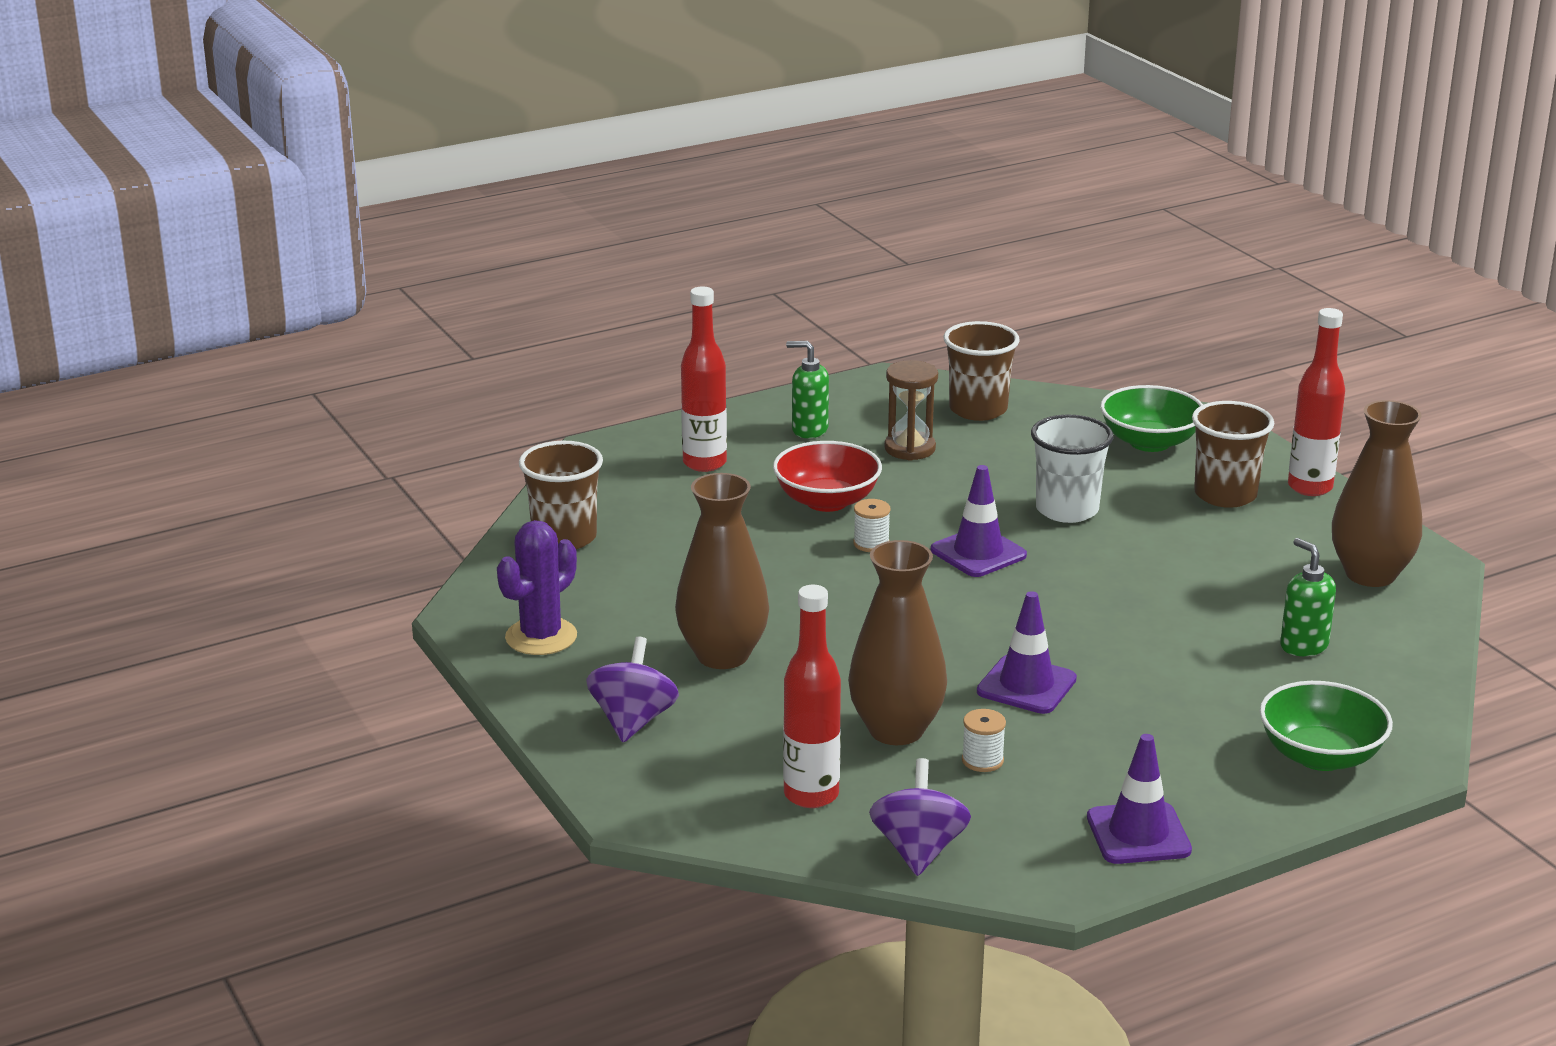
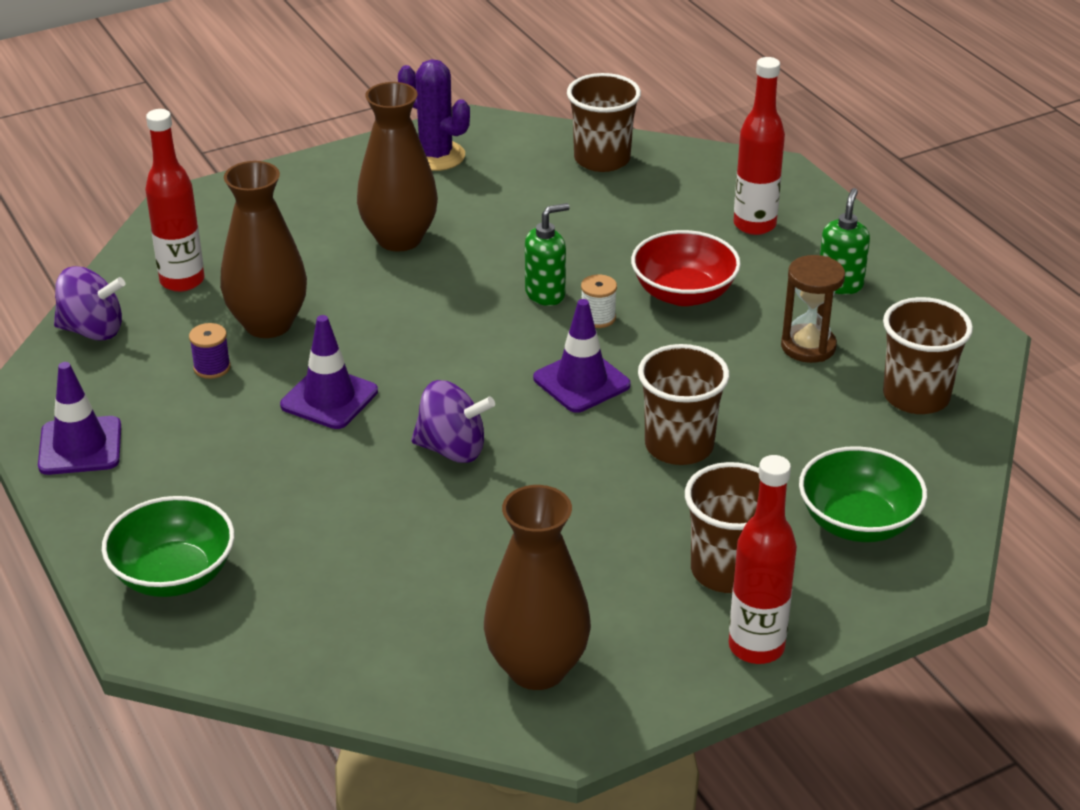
camera: 90 degrees right, 10 degrees up
purple spinning top [586,637,679,742] -> purple spinning top moved to [411,380,495,463]
white spool [962,709,1006,772] -> purple spool [189,323,231,379]
white cup [1031,414,1113,523] -> brown cup [638,344,730,465]
green soap dispenser [1280,538,1336,656] -> green soap dispenser moved to [525,203,570,306]

